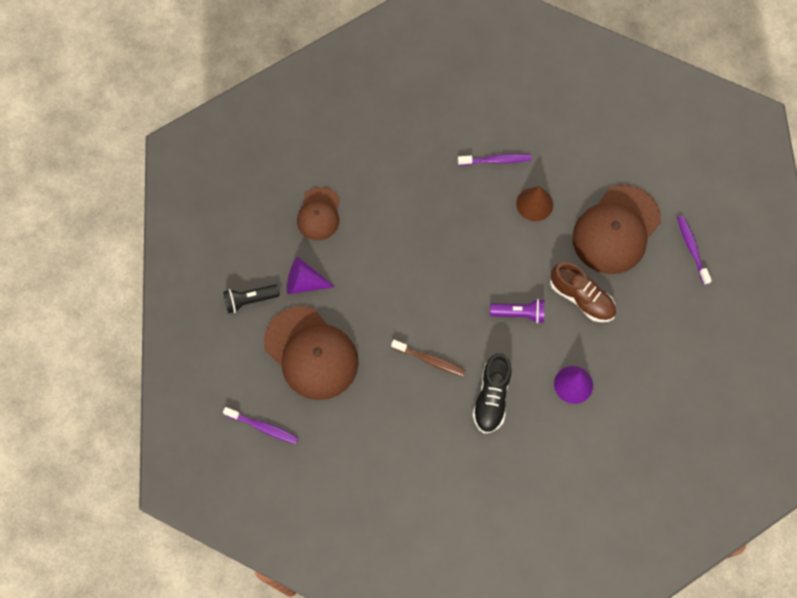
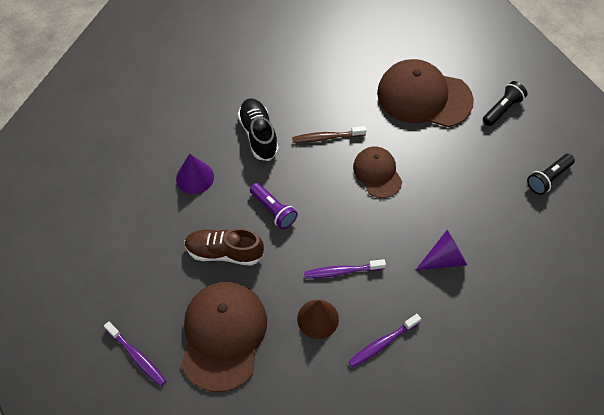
camera: 150 degrees right, 10 degrees down
purple toothbrush [223,407,298,444] -> purple toothbrush moved to [304,259,386,279]
purple cone [287,257,335,294] -> purple cone moved to [416,230,467,270]
brown cap [297,187,340,240] -> brown cap moved to [353,147,402,198]
purple flashlight [490,299,545,323] -> purple flashlight turned 105 degrees counterclockwise [250,183,298,229]
none -> black flashlight [527,154,575,195]

